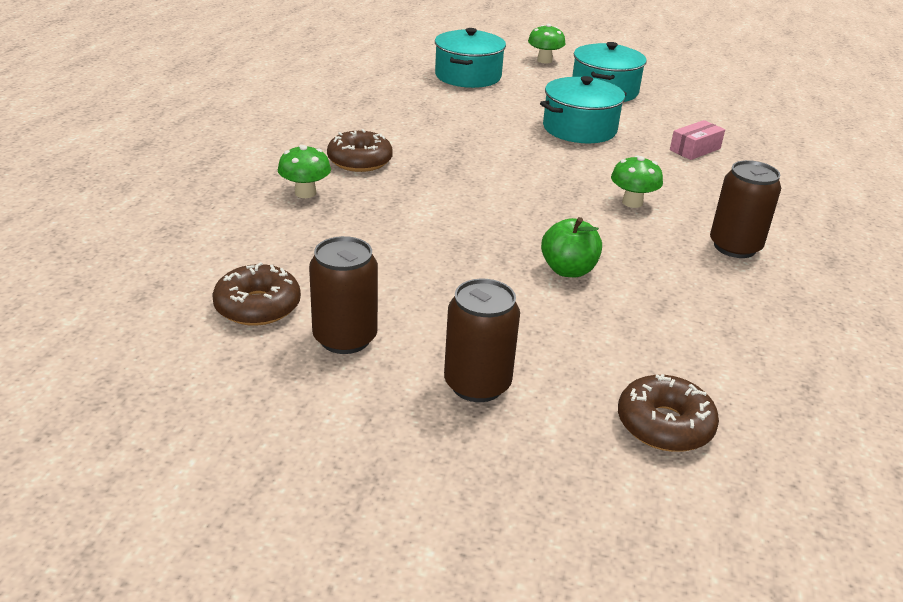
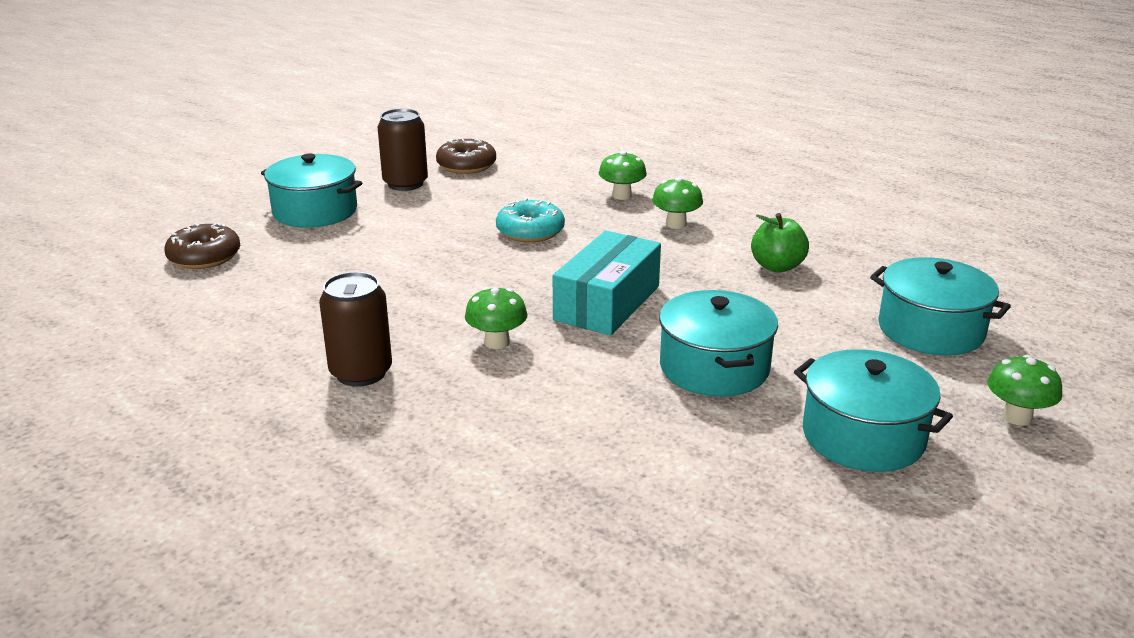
camera: 115 degrees right, 5 degrees down
brown donut [327,129,393,172] -> green mushroom [652,177,703,229]
brown can [444,279,520,402] -> turquoise pot [261,153,362,228]
green apple [541,217,602,277] -> green apple moved to [751,213,809,272]
pink box [670,120,725,160] -> none
none -> turquoise donut [496,198,565,242]
none -> turquoise box [553,231,661,336]

